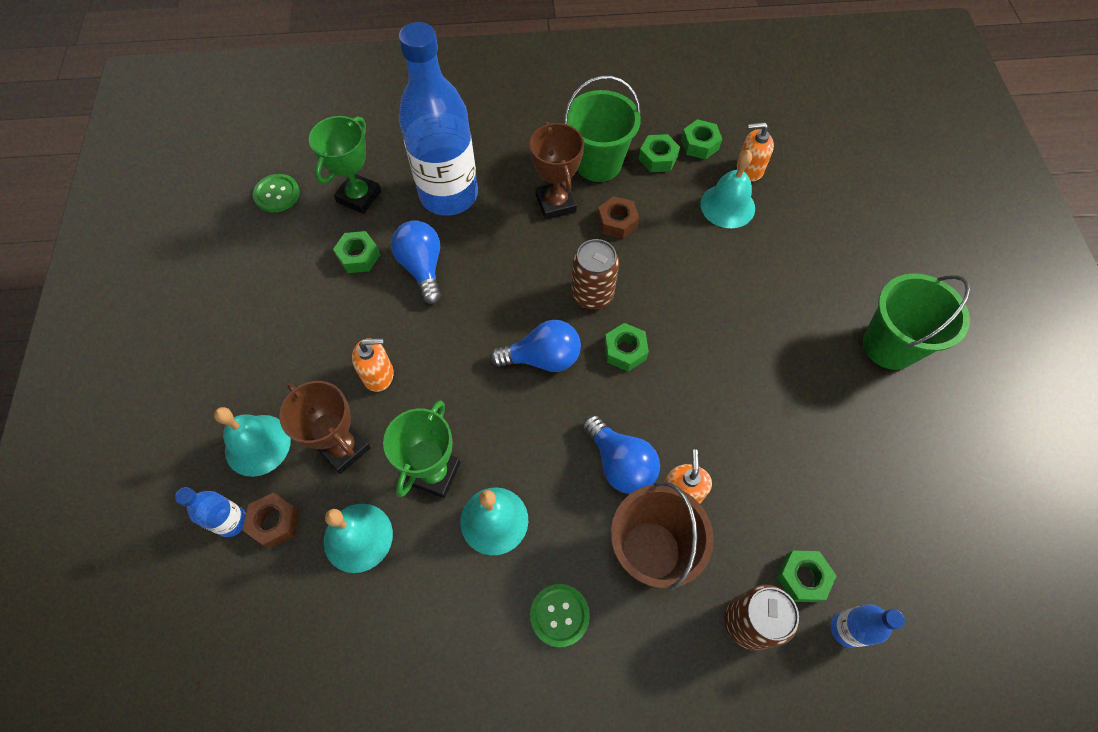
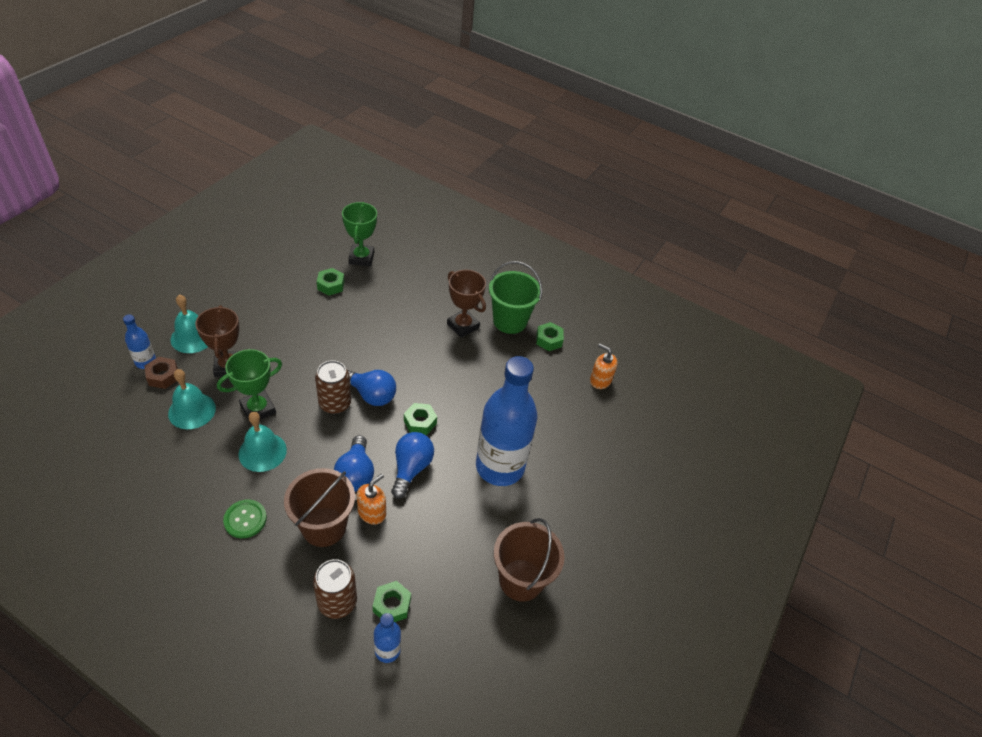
camera: 30 degrees right, 15 degrees down
green button [253,174,300,213] -> none
green trophy [309,116,381,214] -> green trophy turned 60 degrees counterclockwise [342,202,377,266]
orange soap dispenser [352,338,394,392] -> none
blue light bulb [391,220,441,304] -> blue light bulb moved to [391,432,434,499]
blue bottle [398,22,478,216] -> blue bottle moved to [476,356,538,486]
brown trophy [530,122,584,220] -> brown trophy turned 60 degrees counterclockwise [447,270,486,338]
brown can [571,239,619,309] -> brown can moved to [315,360,351,414]
brown nut [597,196,639,239] -> none
green nut [681,119,722,160] -> none
turquoise bell [700,150,755,228] -> none
green bucket [863,273,970,370] -> none
none -> brown bucket [494,518,565,602]

